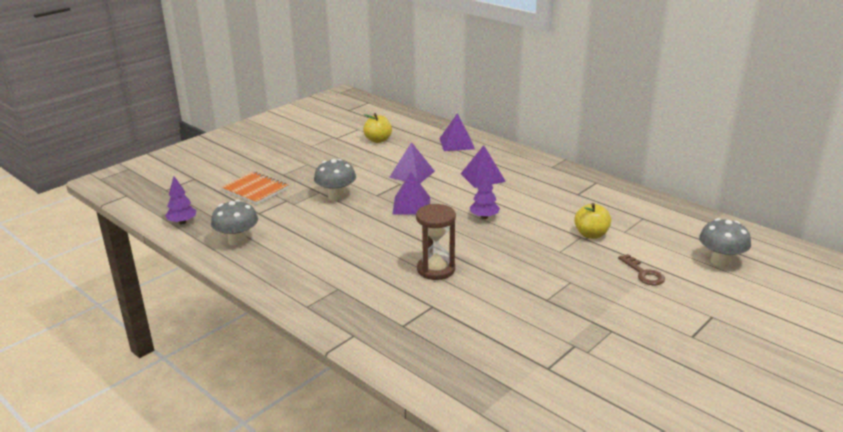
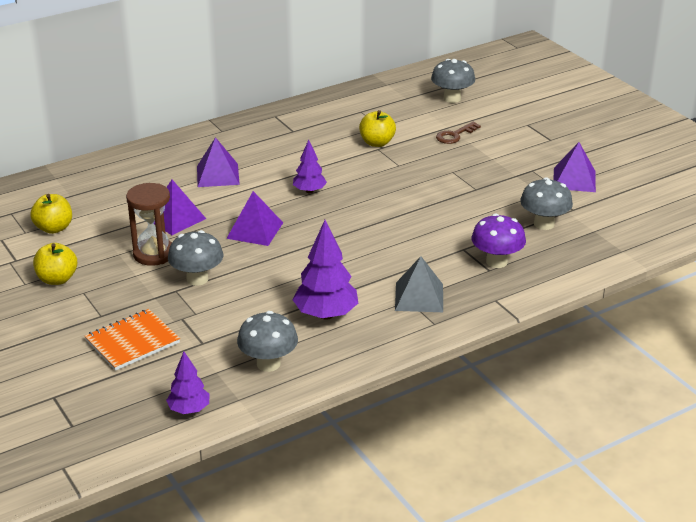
camera: 75 degrees left, 5 degrees up
brown hourglass [416,204,456,280] -> brown hourglass moved to [126,183,172,266]
purple pyramid [439,113,475,151] -> purple pyramid moved to [553,142,596,192]
brown key [618,254,665,285] -> brown key turned 150 degrees clockwise [436,122,481,144]
none -> yellow apple [33,243,77,285]
none -> purple tree [293,220,358,320]
none -> grey pyramid [395,256,443,312]
none -> purple mushroom [471,214,526,268]
none -> grey mushroom [520,177,573,230]

